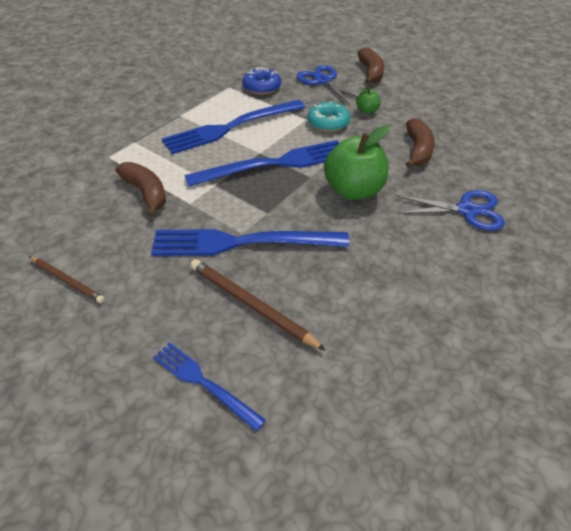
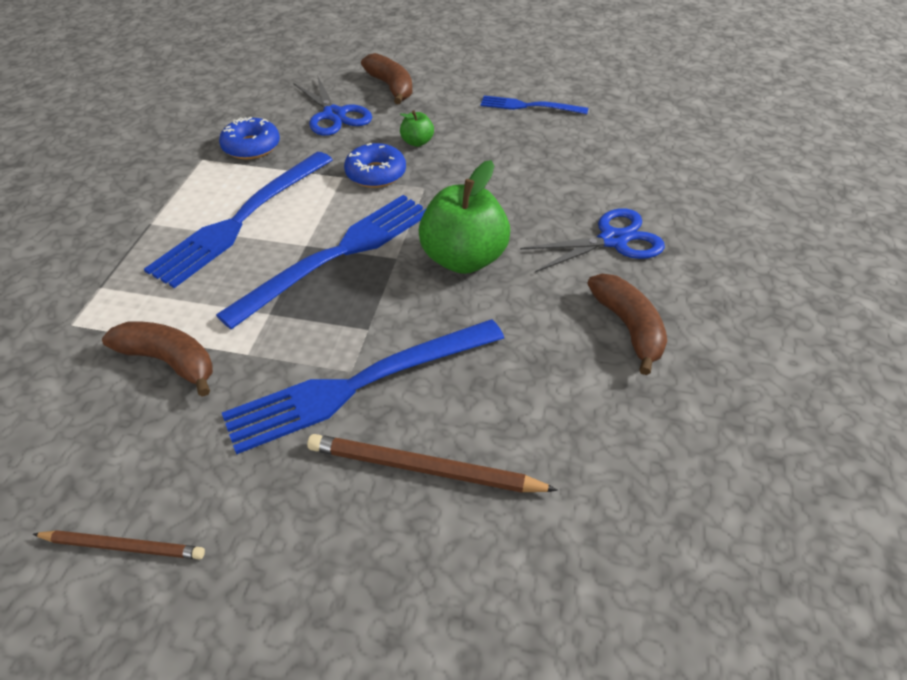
camera: 25 degrees left, 0 degrees up
blue fork [153,342,266,431] -> blue fork moved to [481,96,588,114]
blue scissors [297,65,358,105] -> blue scissors turned 150 degrees counterclockwise [293,75,372,136]
turquoise donut [308,102,350,132] -> blue donut [344,143,406,188]
brown banana [405,118,435,168] -> brown banana moved to [587,274,667,375]

